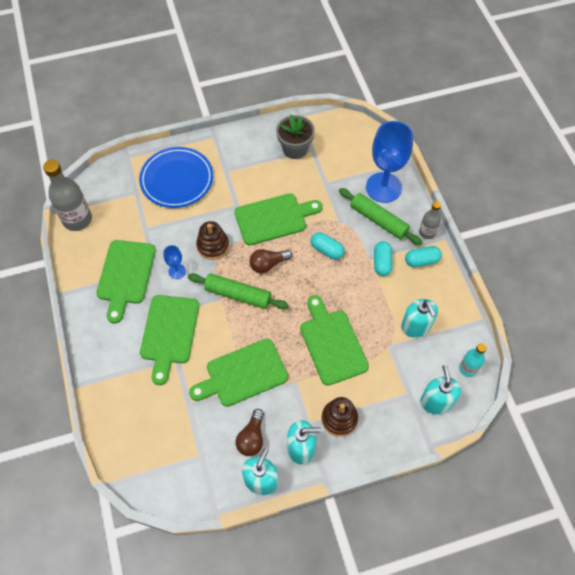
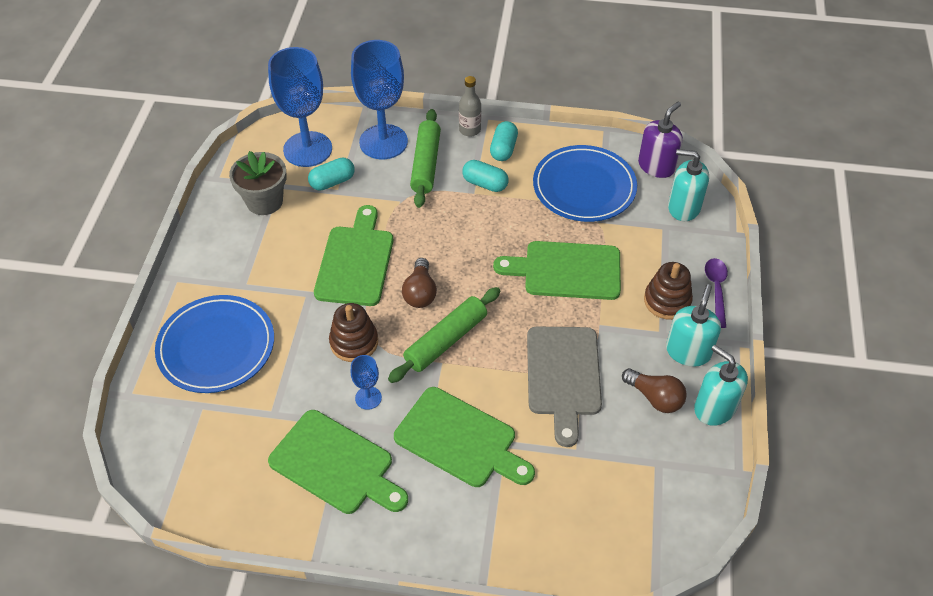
camera: 65 degrees left, 10 degrees down
grey bottle [43,160,92,231] -> none
green cutting board [189,339,288,407] -> grey cutting board [527,326,602,447]
turquoise capsule [311,232,344,259] -> turquoise capsule moved to [308,158,355,191]
green rolling pin [339,188,422,245] -> green rolling pin turned 60 degrees counterclockwise [410,109,441,208]
turquoise soap dispenser [401,299,438,338] -> blue plate [533,145,637,222]
turquoise bottle [459,343,487,377] -> purple soap dispenser [638,102,683,178]
none -> blue goblet [268,47,332,167]
none -> purple spoon [705,258,728,328]

